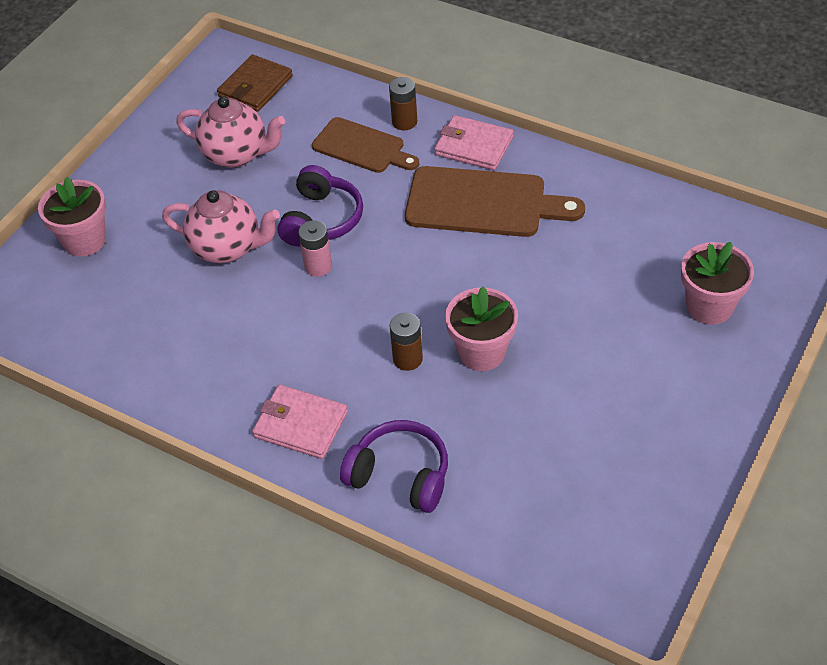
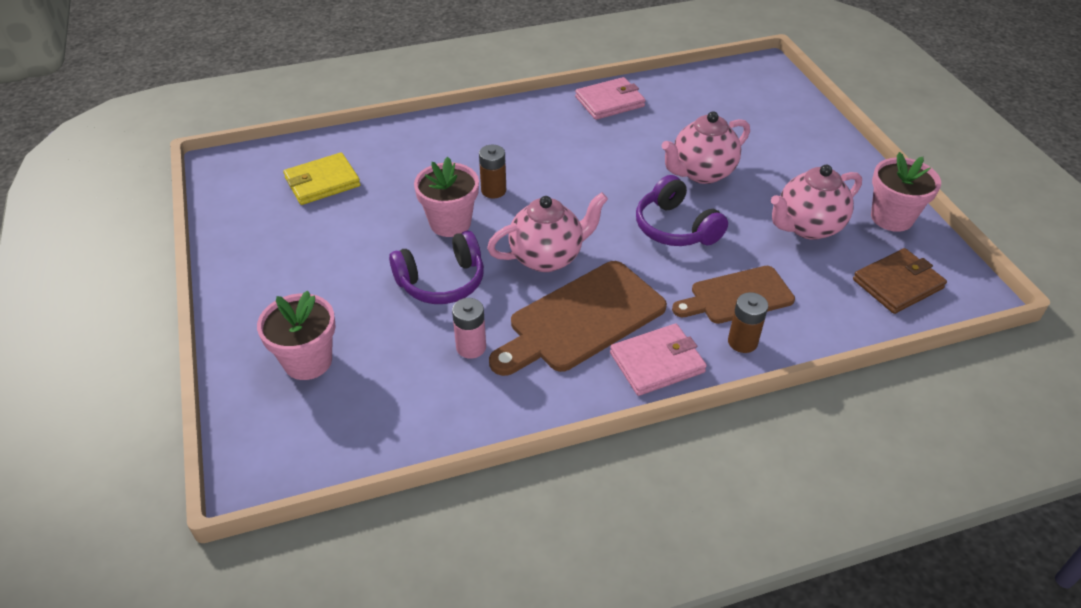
camera: 130 degrees right, 5 degrees down
pink flower pot [38,177,106,257] -> pink flower pot moved to [871,152,941,232]
brown wallet [217,55,293,112] -> brown wallet turned 75 degrees clockwise [853,248,947,314]
pink wallet [252,385,348,459] -> pink wallet moved to [575,77,646,120]
pink battery [298,220,332,277] -> pink battery moved to [452,298,486,359]
purple headphones [340,420,448,513] -> purple headphones moved to [389,231,484,304]
none -> yellow wallet [283,152,361,205]
none -> pink teapot [487,192,608,272]

